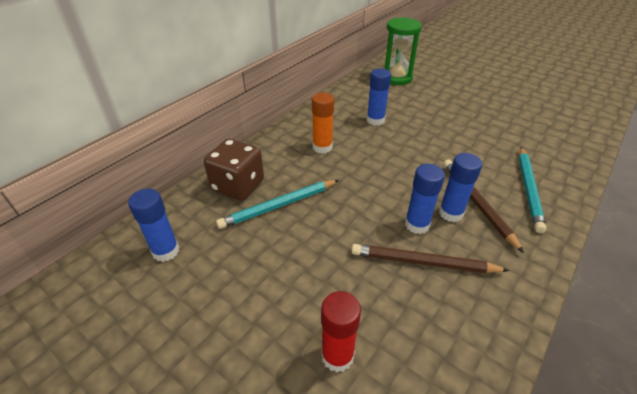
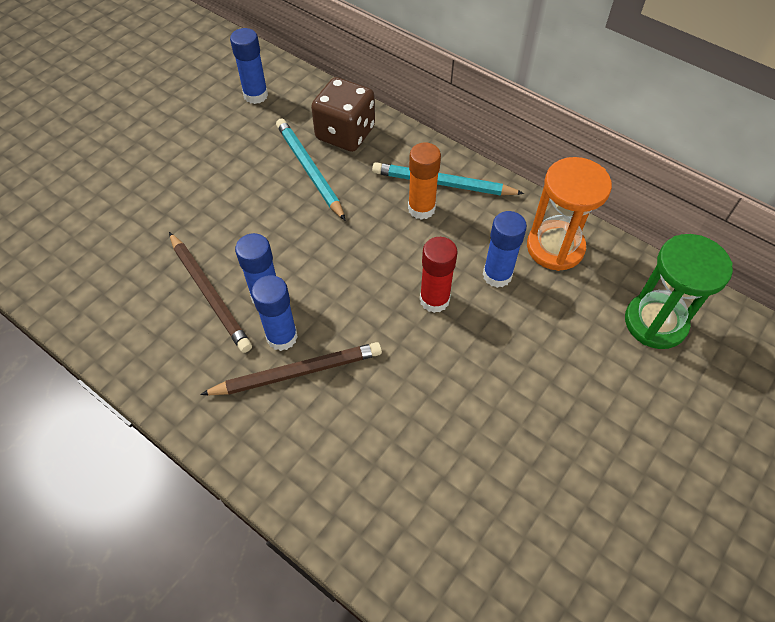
camera: 90 degrees right, 15 degrees up
red glue stick [321,291,361,372] -> red glue stick moved to [420,237,457,313]
brown pencil [351,244,510,273] -> brown pencil turned 135 degrees clockwise [169,232,252,353]
turquoise pencil [519,147,546,233] -> turquoise pencil moved to [372,162,524,195]
none -> orange hourglass [527,157,612,271]

